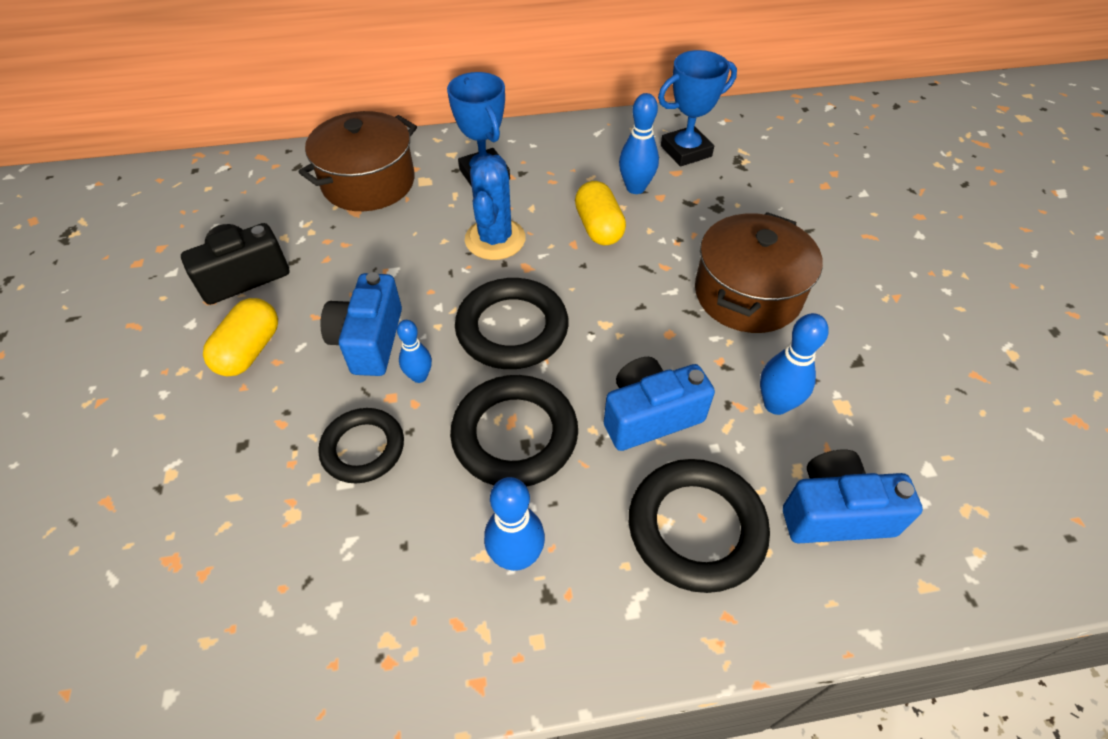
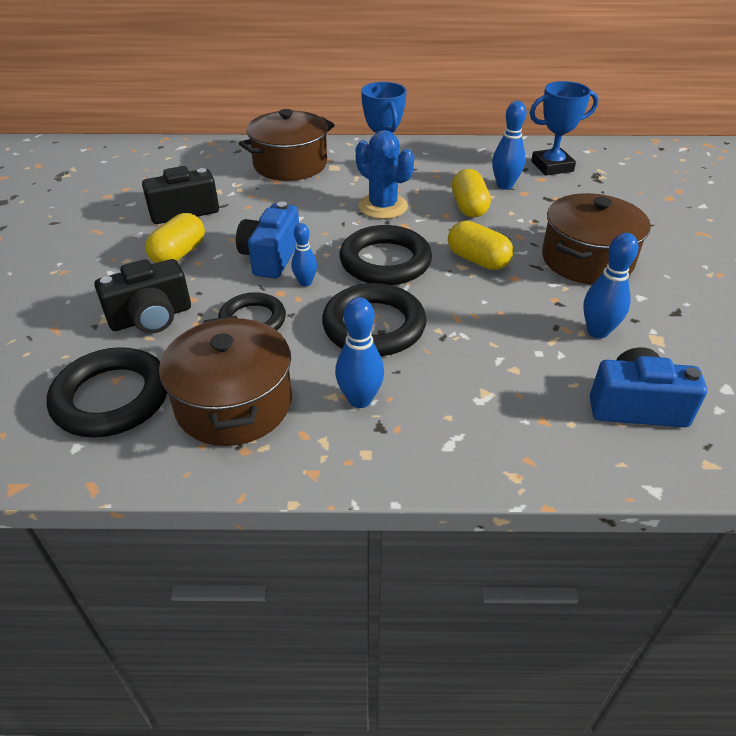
camera: 10 degrees right, 10 degrees down
blue cactus [465,155,526,260] -> blue cactus turned 60 degrees counterclockwise [355,130,414,219]
blue camera [604,357,715,451] -> none
black ring [629,459,770,593] -> black ring moved to [47,347,168,438]
none -> black camera [95,259,191,333]
none -> brown pot [159,316,292,446]
none -> yellow capsule [448,221,513,270]

